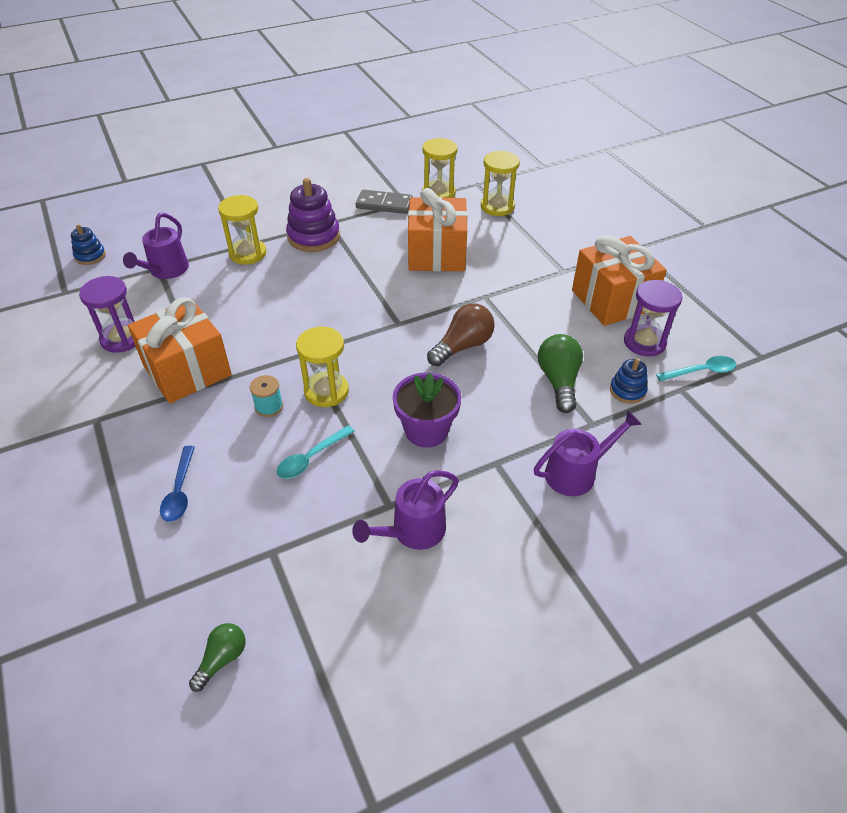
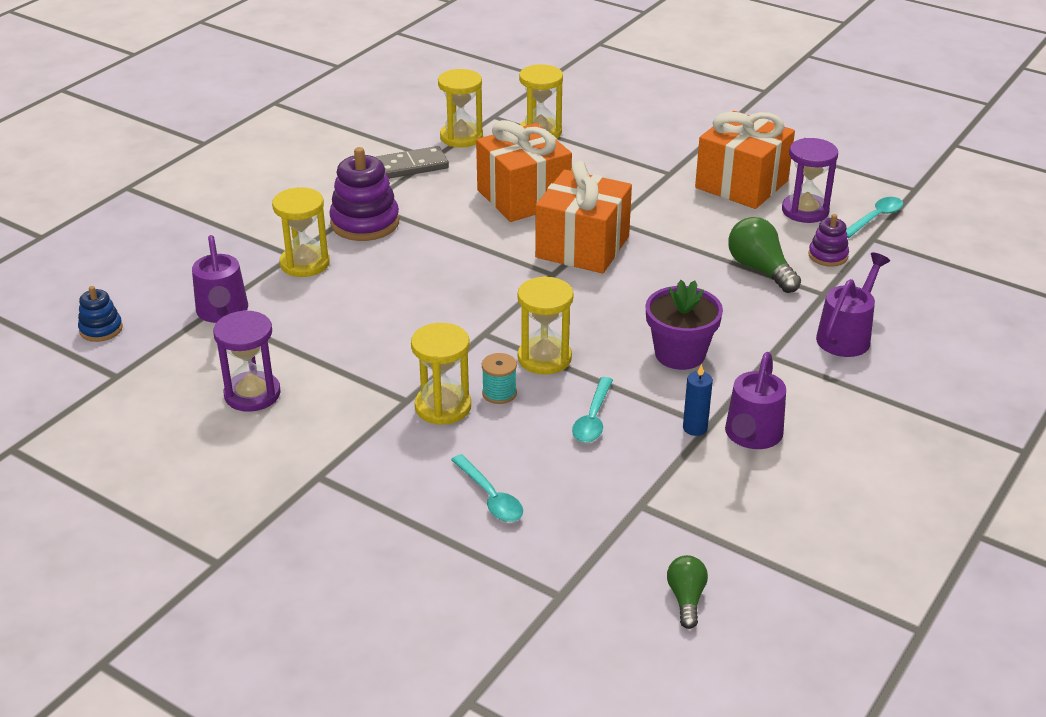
camera: 30 degrees left, 10 degrees down
orange gift [128,297,232,404] -> orange gift moved to [535,161,632,274]
blue spoon [160,446,195,522] -> turquoise spoon [451,454,523,522]
brown light bulb [427,303,495,366] -> none
blue stacking toy [610,358,648,404] -> purple stacking toy [808,214,849,267]
none -> yellow hourglass [411,323,471,425]
none -> blue candle [683,364,713,436]

